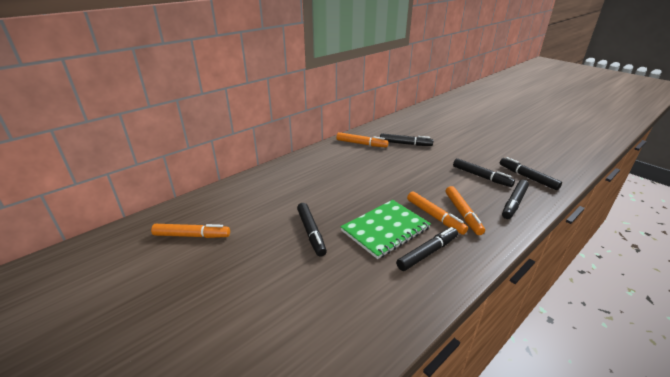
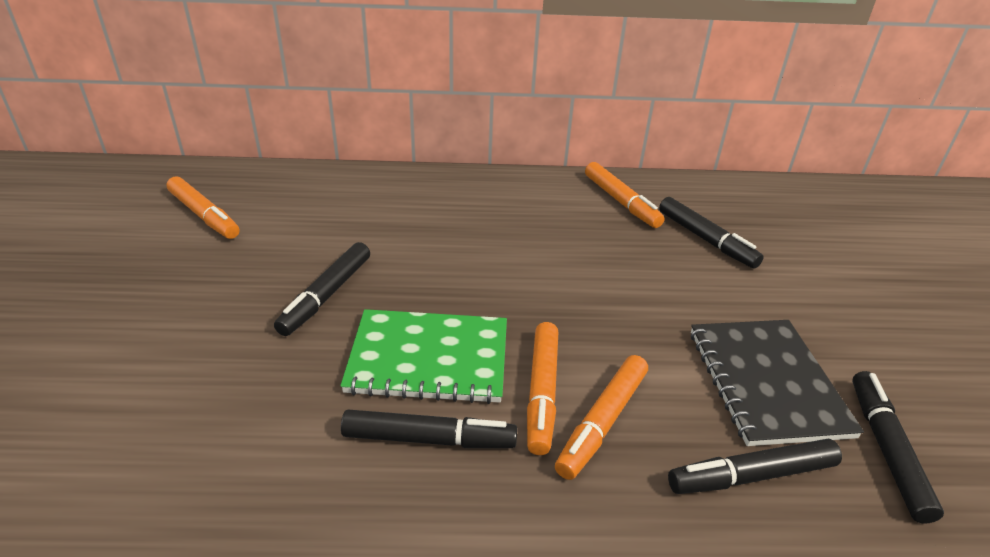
camera: 40 degrees right, 5 degrees up
black marker [453,158,515,187] -> black notebook [691,320,864,446]

